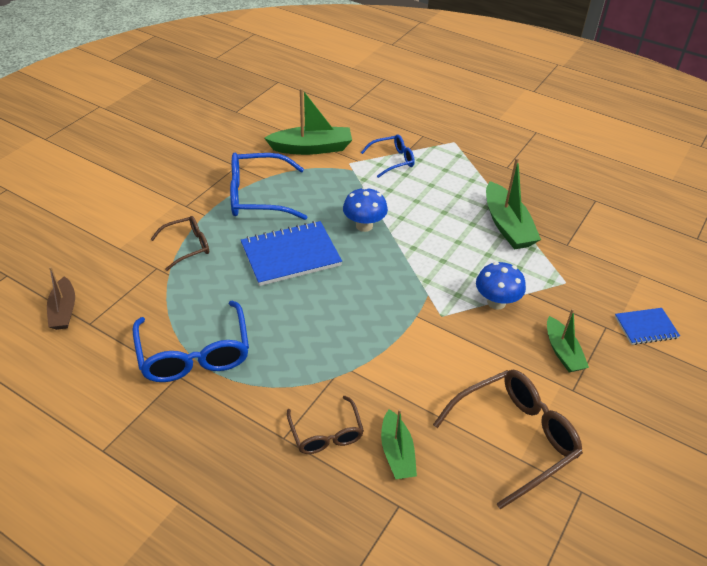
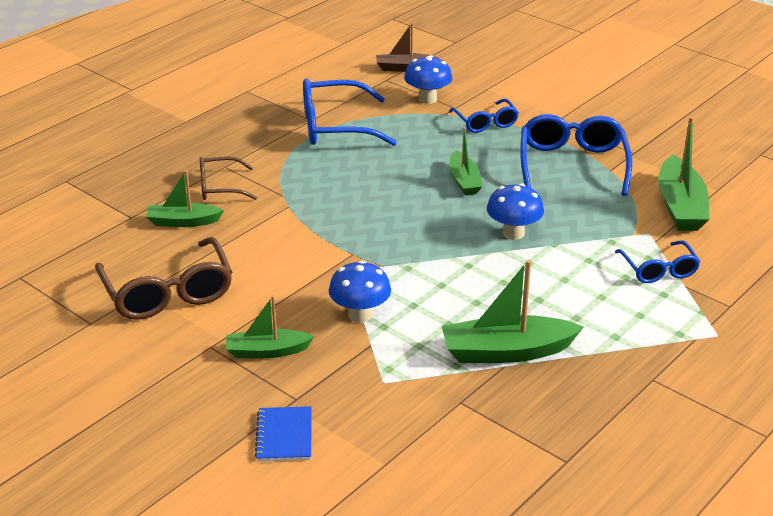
camera: 100 degrees right, 10 degrees down
brown glasses [151,216,209,271] -> blue glasses [449,99,519,133]
blue notebook [241,221,342,286] -> green boat [449,127,482,195]
none -> blue mushroom [404,55,452,104]

